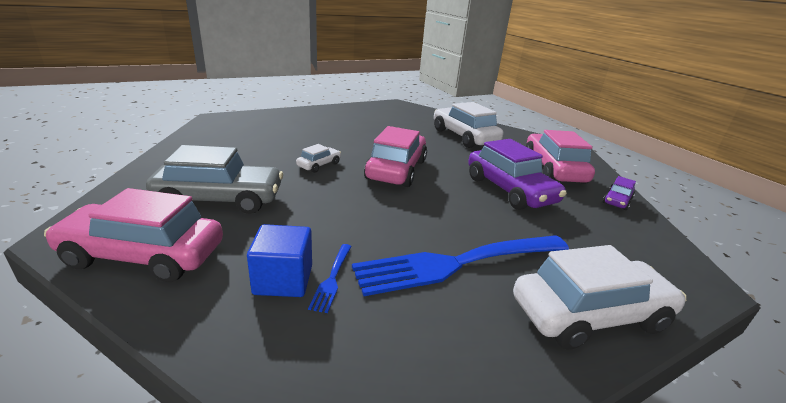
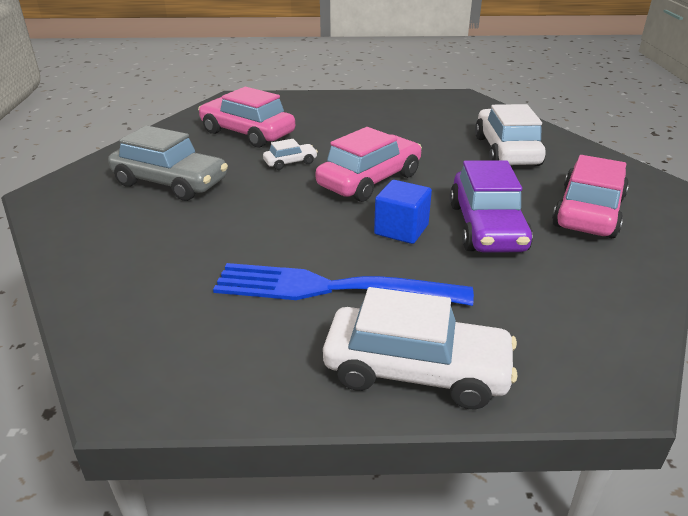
camera: 30 degrees right, 5 degrees up
pink car [44,188,223,282] -> pink car moved to [198,87,295,148]
blue cube [247,224,312,297] -> blue cube moved to [374,180,432,244]
blue fork [308,244,352,313] -> none
purple car [603,176,636,210] -> none

